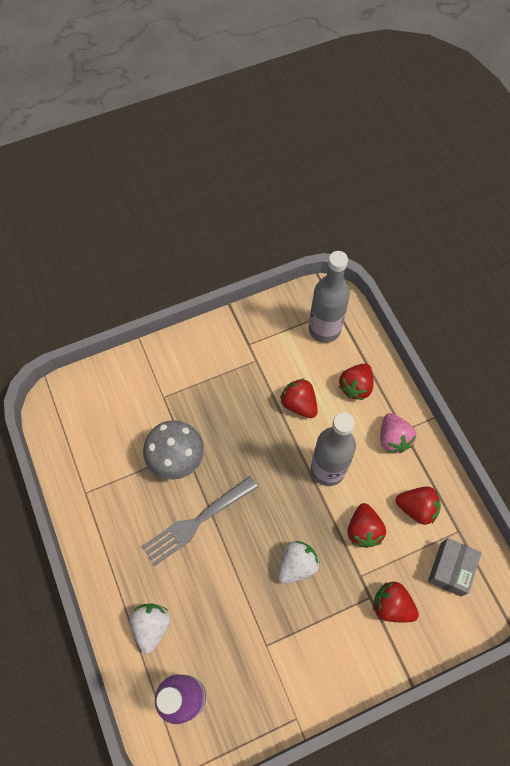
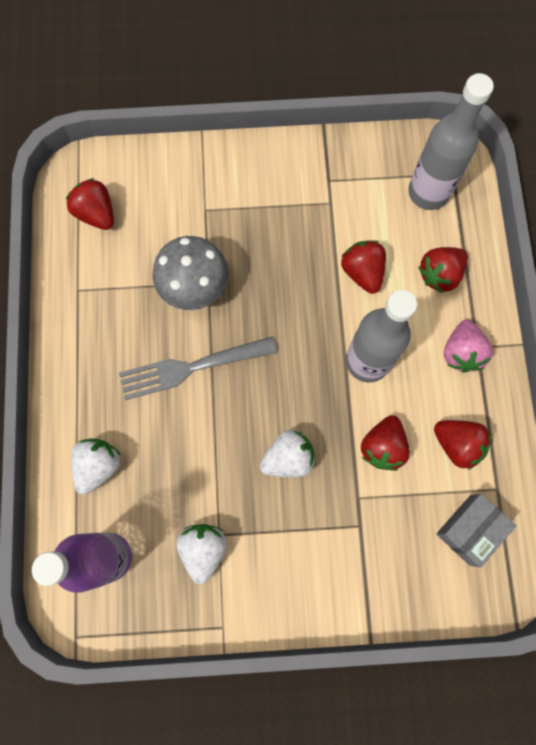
camera: 20 degrees right, 10 degrees up
red strawberry [373,582,419,622] -> red strawberry moved to [66,178,114,230]
none -> white strawberry [177,524,227,584]

